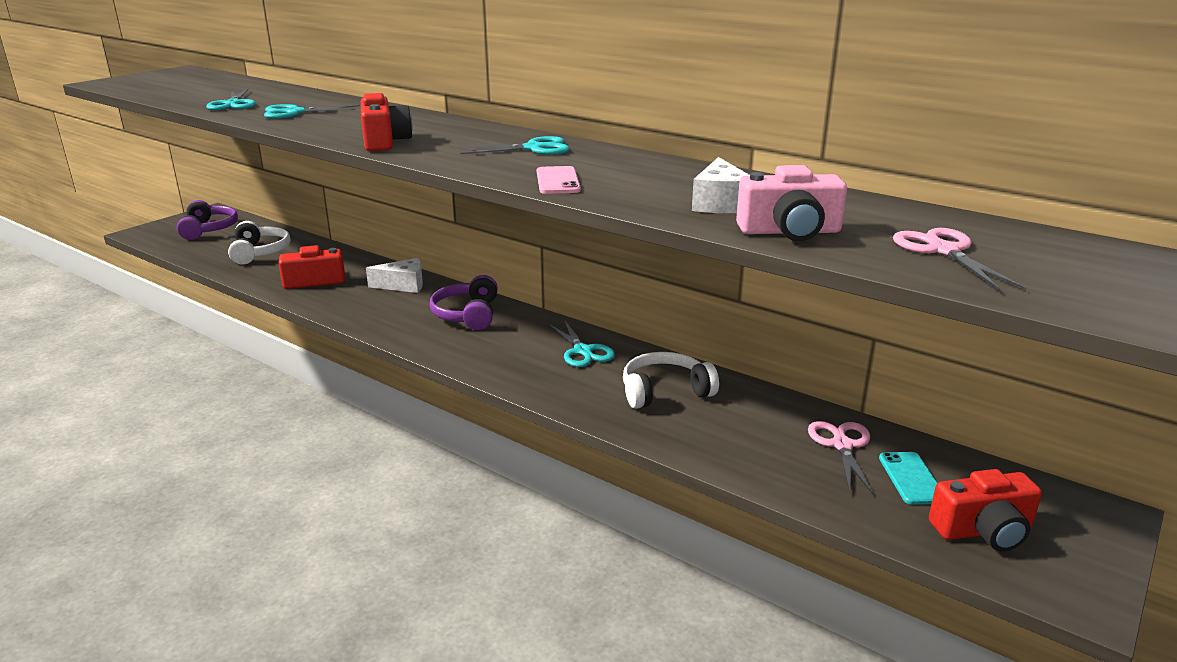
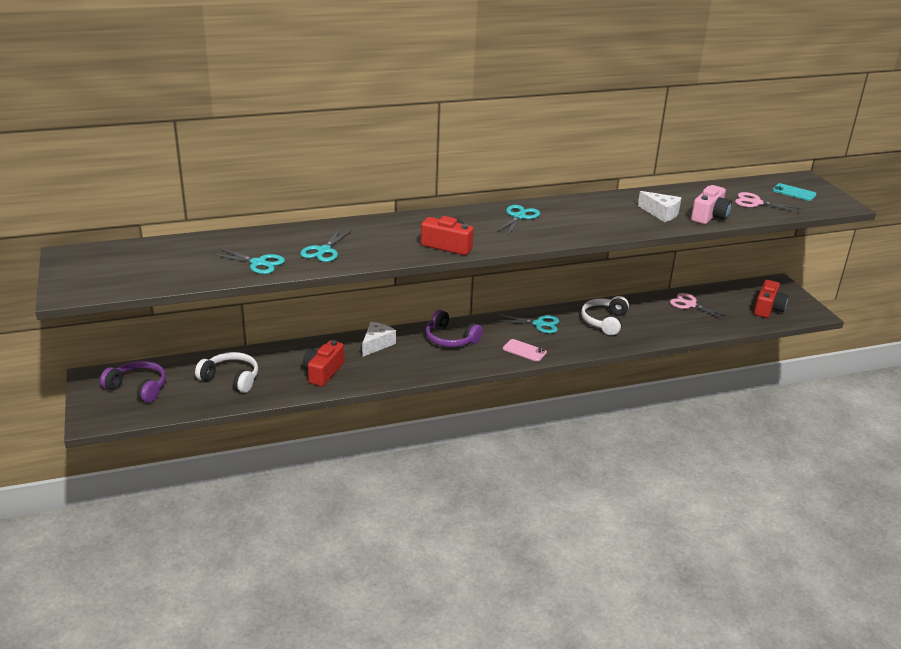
camera: 55 degrees left, 5 degrees up
pink phone [537,166,581,194] -> pink phone moved to [503,339,547,362]
turquoise phone [879,452,937,504] -> turquoise phone moved to [772,183,816,201]

